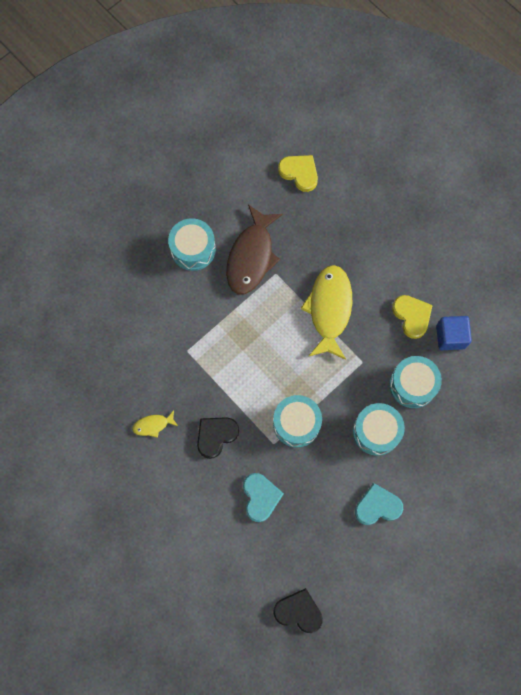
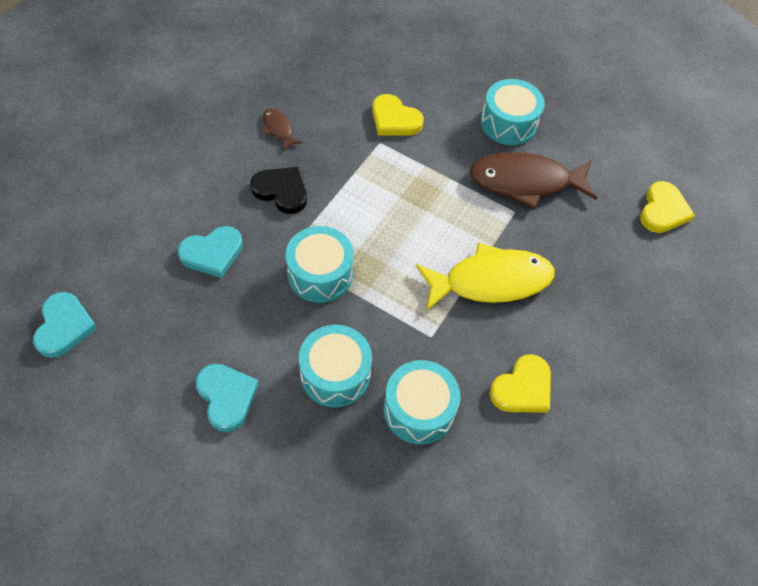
camera: 70 degrees right, 15 degrees down
yellow fish [132,410,178,438] -> brown fish [263,108,303,151]
black heart [273,588,323,633] -> turquoise heart [33,292,98,358]
blue cube [436,316,472,350] -> none
none -> yellow heart [372,94,424,136]

